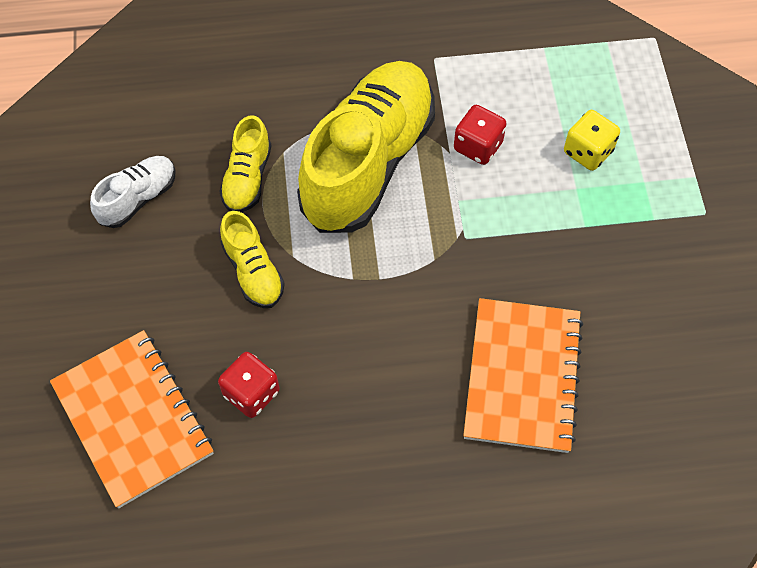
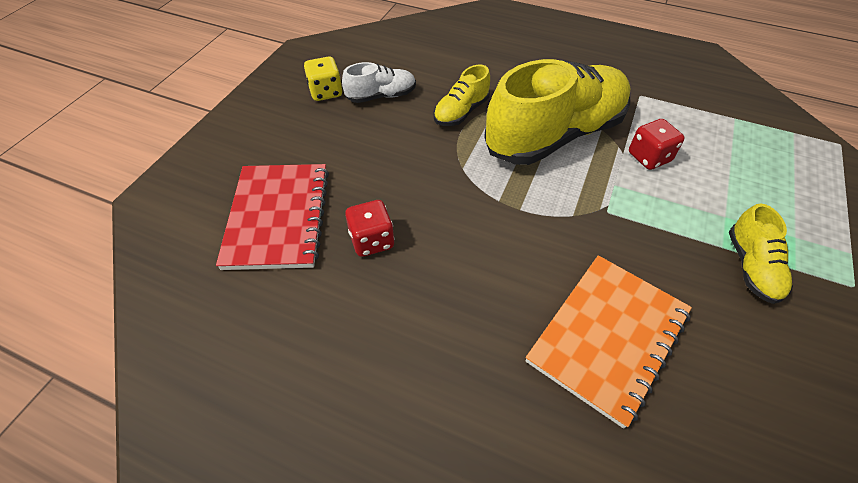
camera: 30 degrees right, 10 degrees down
orange notebook [50,330,214,508] -> red notebook [216,164,329,270]
yellow shoe [220,211,285,308] -> yellow shoe moved to [729,203,793,304]
yellow dice [564,110,620,171] -> yellow dice moved to [304,56,343,101]

